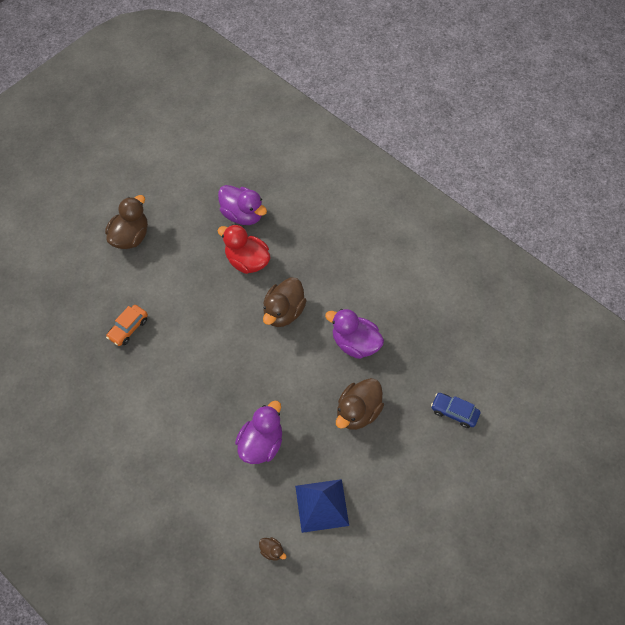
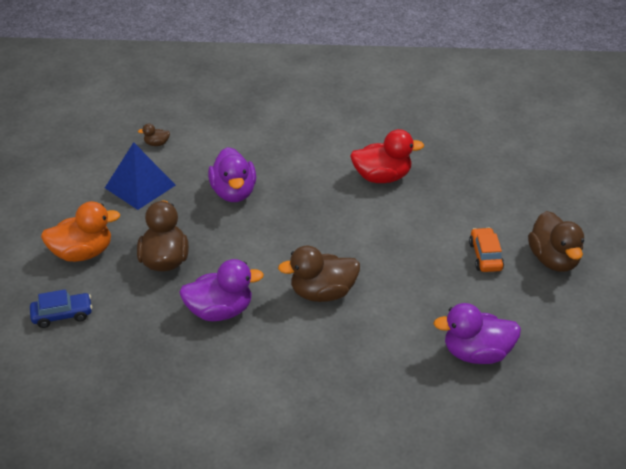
camera: 140 degrees right, 20 degrees down
orange car [106,305,148,346] -> orange car moved to [469,227,504,272]
red duck [217,224,270,274] -> red duck moved to [350,129,424,183]
brown duck [263,277,307,327] -> brown duck turned 90 degrees counterclockwise [278,246,360,302]
none -> orange duck [41,201,120,262]

